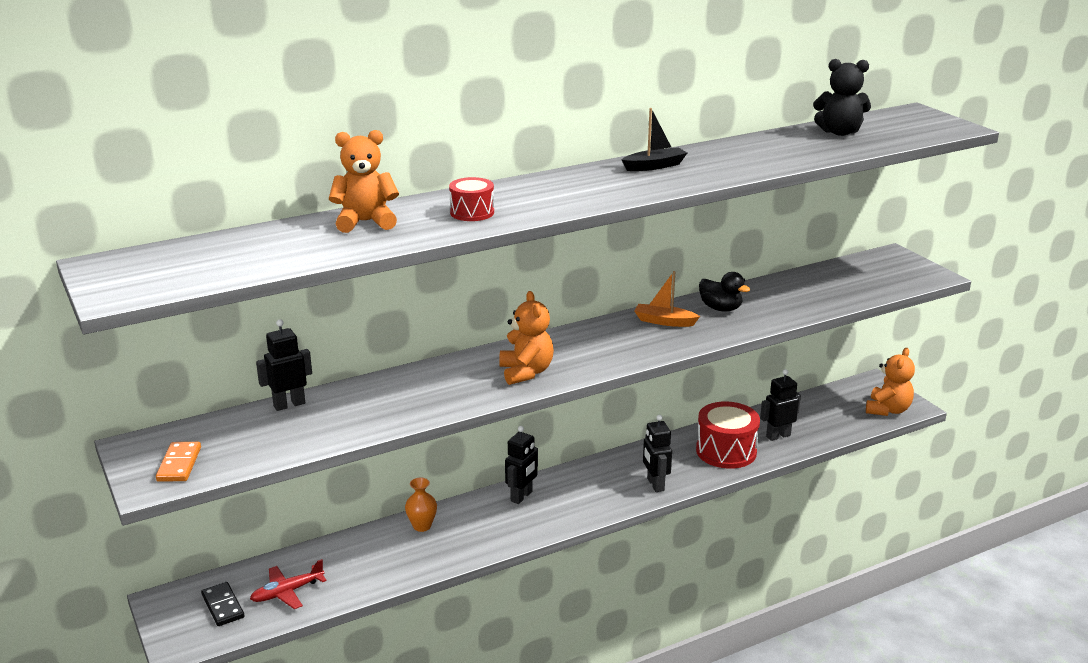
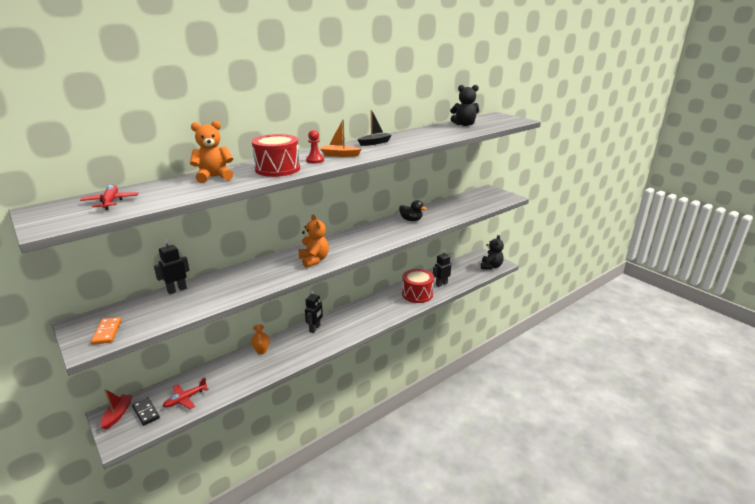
camera: 10 degrees left, 0 degrees up
red drum [449,177,494,221] -> red drum [252,134,300,177], size x1.74
orange boat [634,271,700,327] -> orange boat moved to [320,119,362,157]
black robot [643,415,672,492] -> none
orange teddy bear [866,348,915,416] -> black teddy bear [481,235,504,270]
none -> red plane [80,185,138,210]
none -> red boat [101,389,133,430]
none -> red pawn [306,130,324,163]

